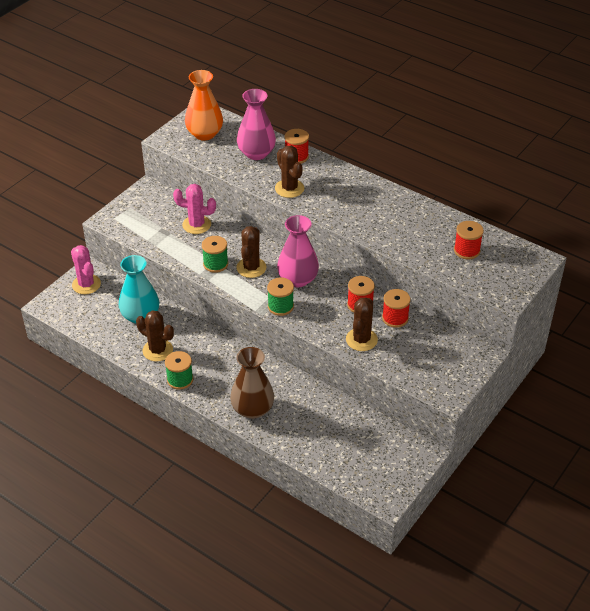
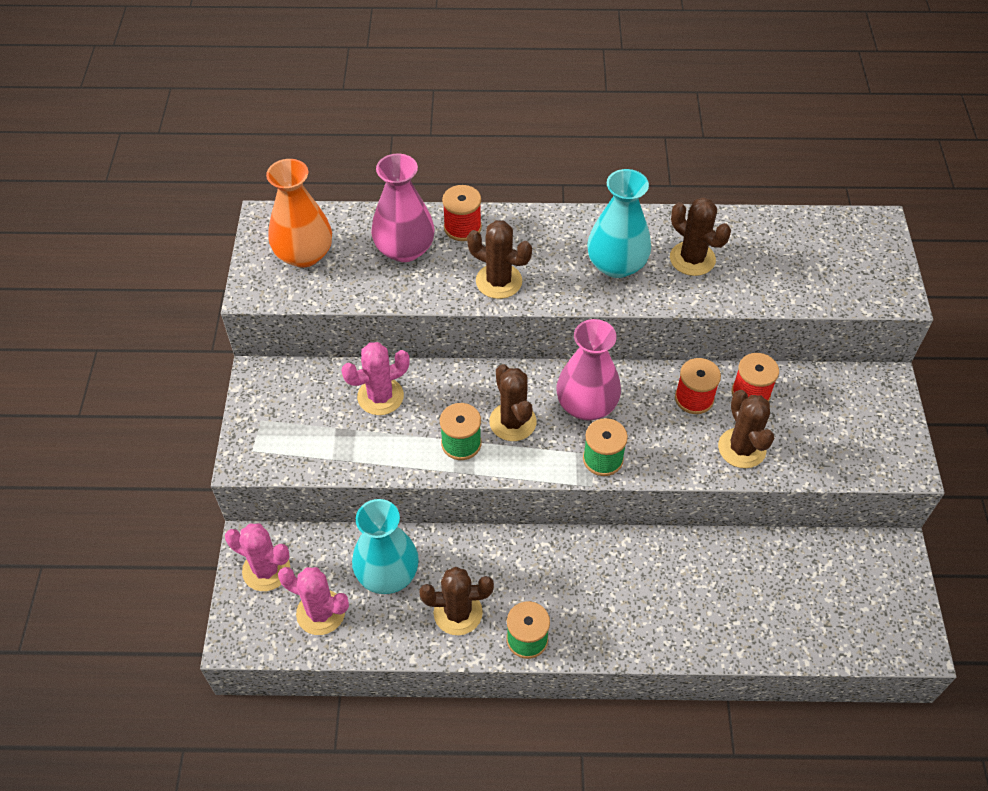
camera: 35 degrees left, 10 degrees up
brown vase [230,347,274,419] -> none
red spool [454,221,484,259] -> none
none -> pink cactus [278,567,349,635]
none -> turquoise vase [587,169,651,278]
none -> brown cactus [670,197,731,276]

